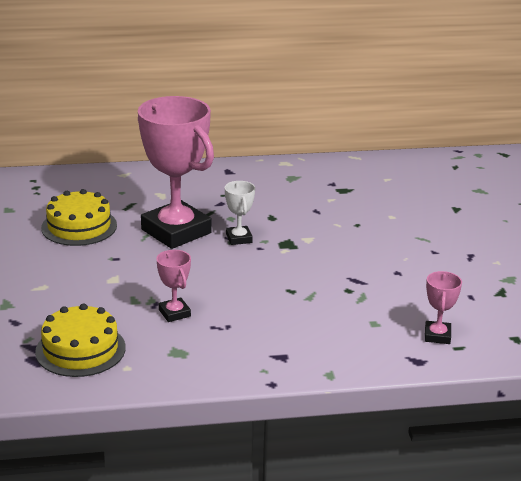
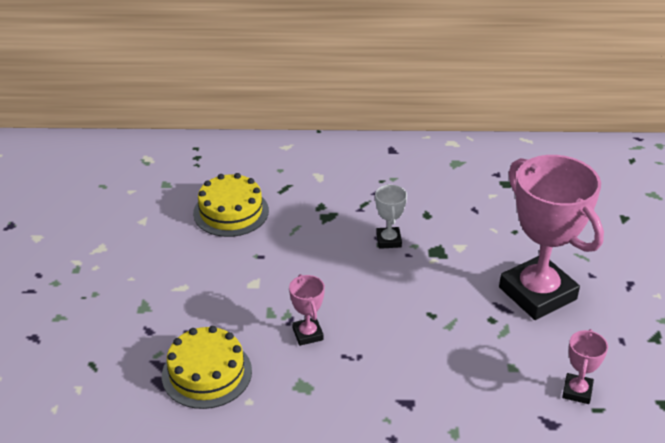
camera: 10 degrees right, 10 degrees up
pink trophy [138,96,214,249] -> pink trophy moved to [499,155,604,320]

